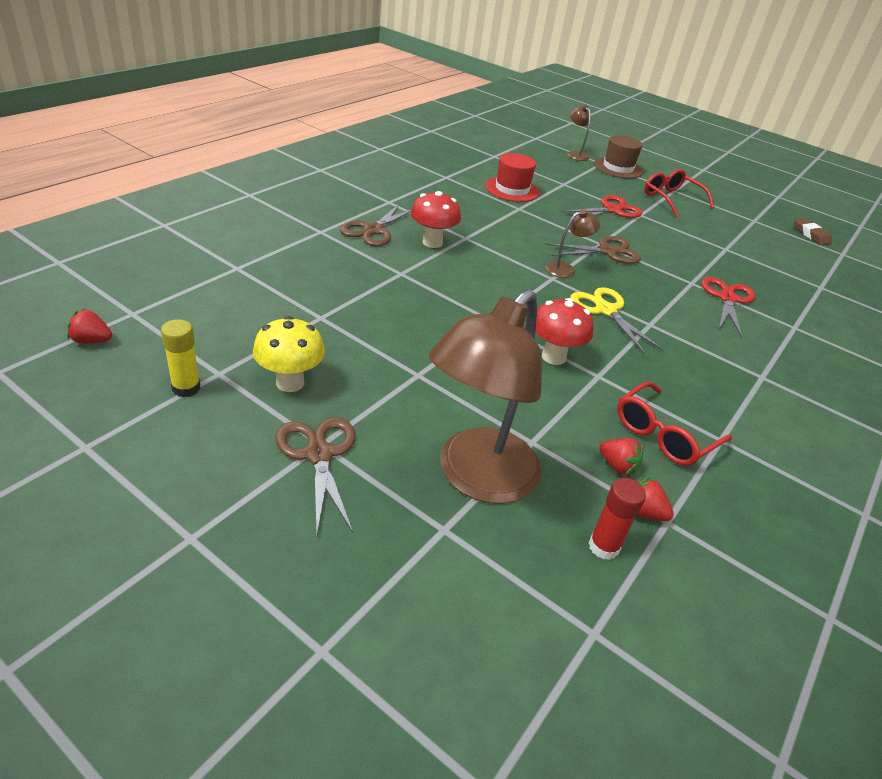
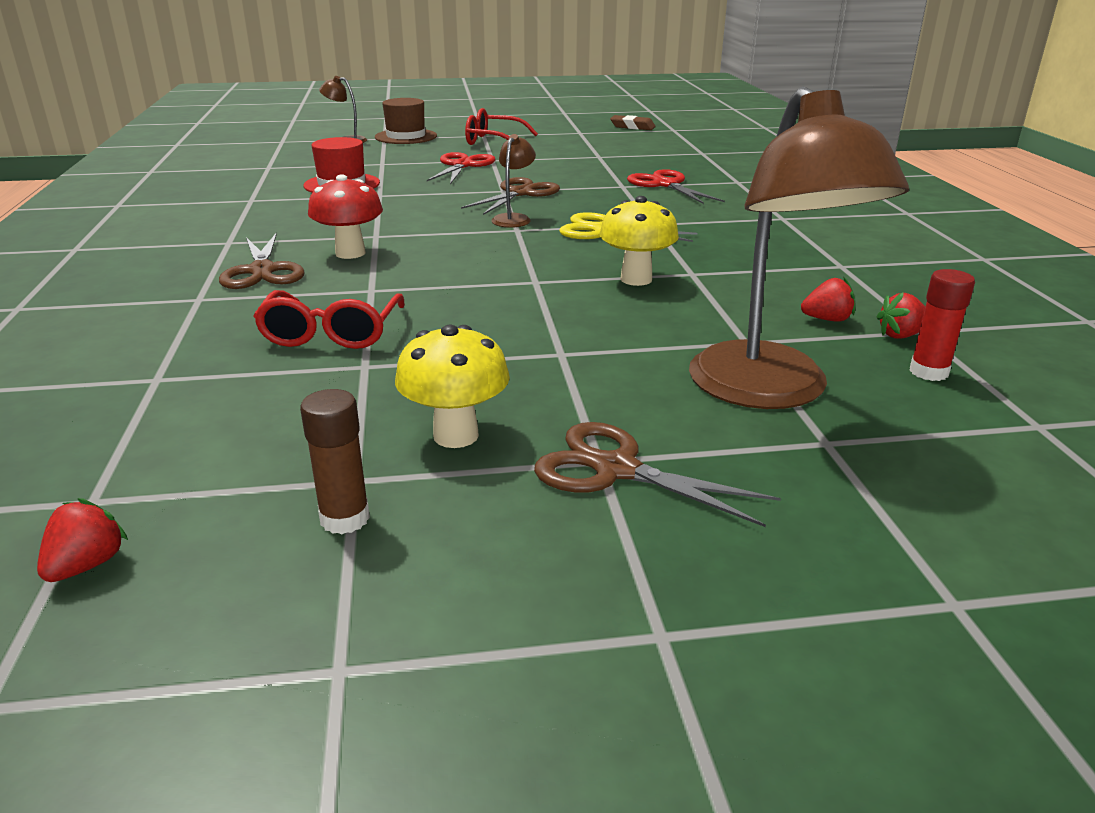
camera: 40 degrees left, 10 degrees down
red strawberry [67,309,112,344] -> red strawberry turned 150 degrees clockwise [37,498,128,582]
yellow glue stick [161,319,200,397] -> brown glue stick [300,389,370,534]
red mushroom [535,298,594,365] -> yellow mushroom [600,196,679,286]
red glasses [617,382,732,466] -> red glasses moved to [253,290,405,349]

